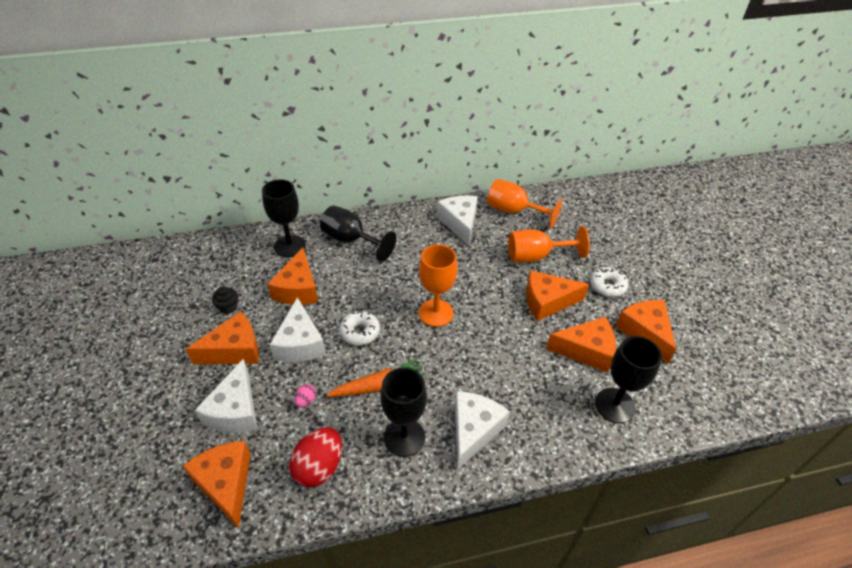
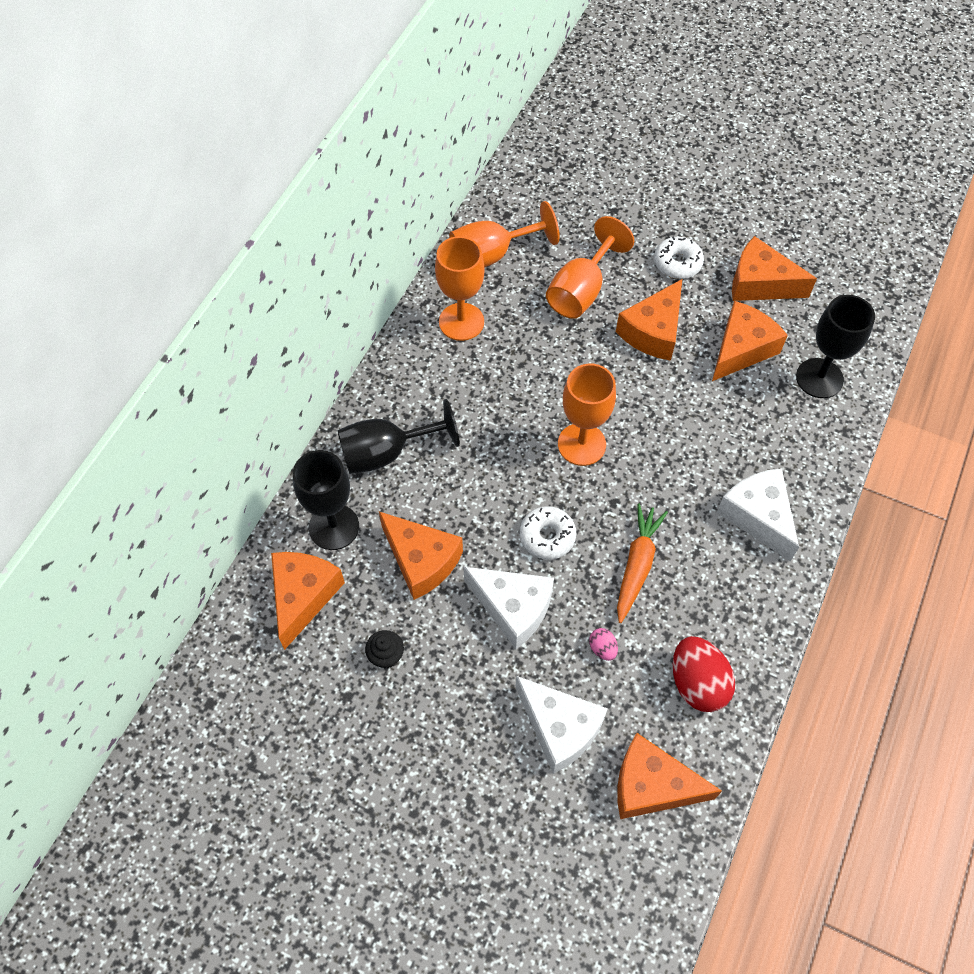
camera: 50 degrees left, 15 degrees up
orange cheese [186,311,259,364] -> orange cheese moved to [271,552,345,650]
black goblet [380,367,427,457] -> none
white cheese [437,196,478,246] -> orange goblet [435,236,485,341]

